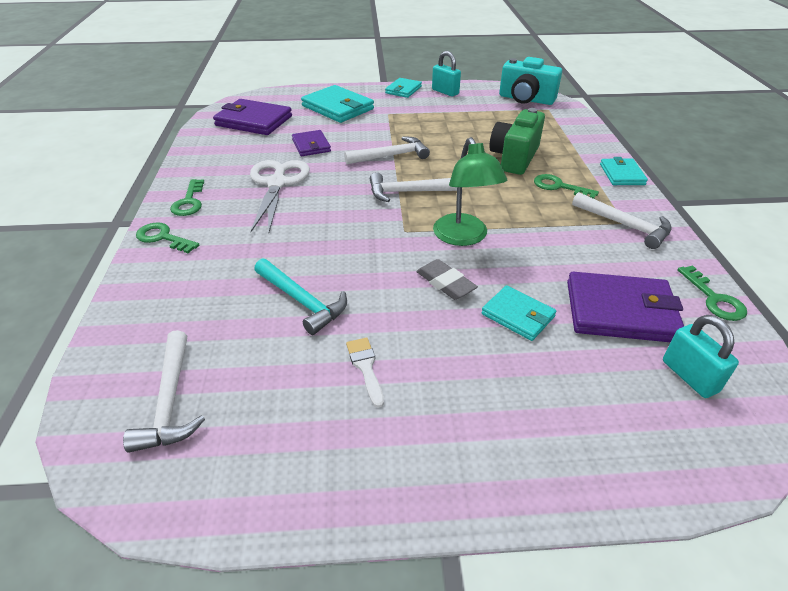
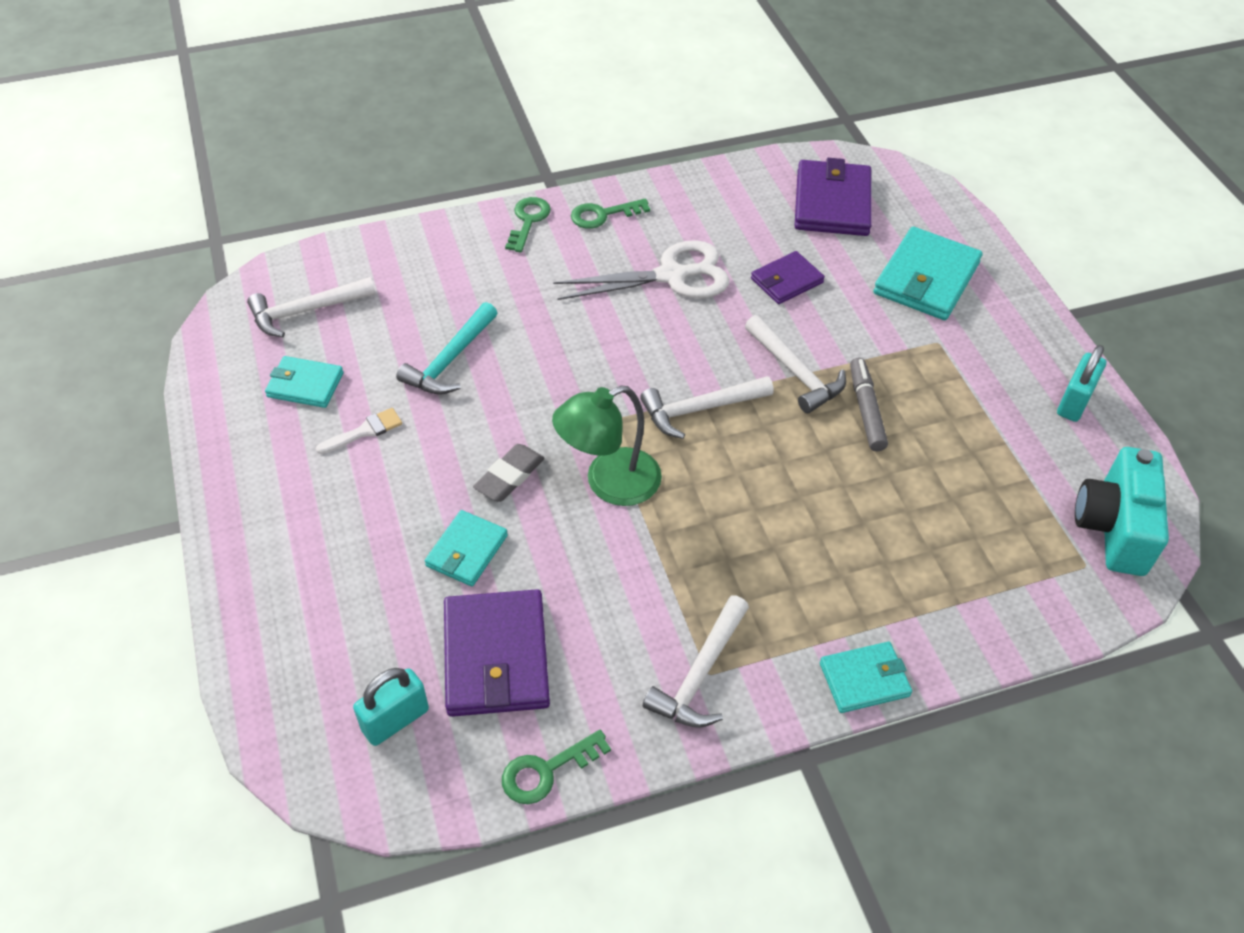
camera: 75 degrees right, 10 degrees up
white hammer [370,172,457,202] -> white hammer turned 90 degrees counterclockwise [640,376,774,439]
turquoise wallet [385,78,422,98] -> turquoise wallet moved to [265,356,343,408]
green camera [489,108,545,175] -> none
green key [534,174,599,199] -> none
none -> grey marker [850,358,888,452]

